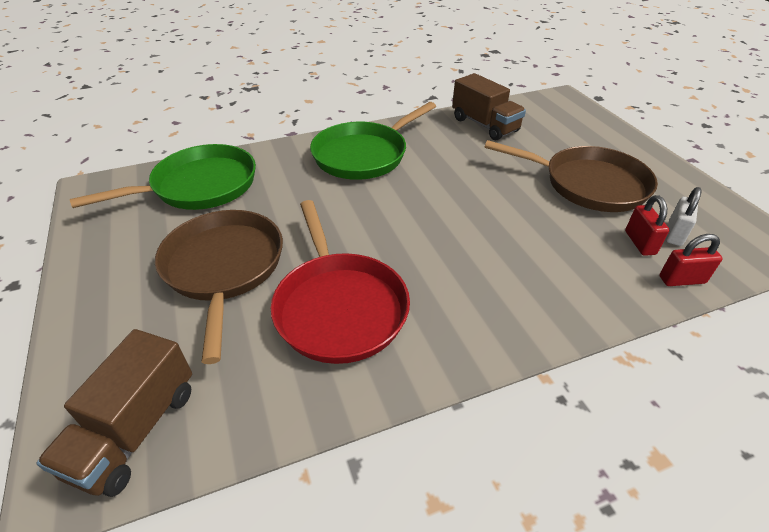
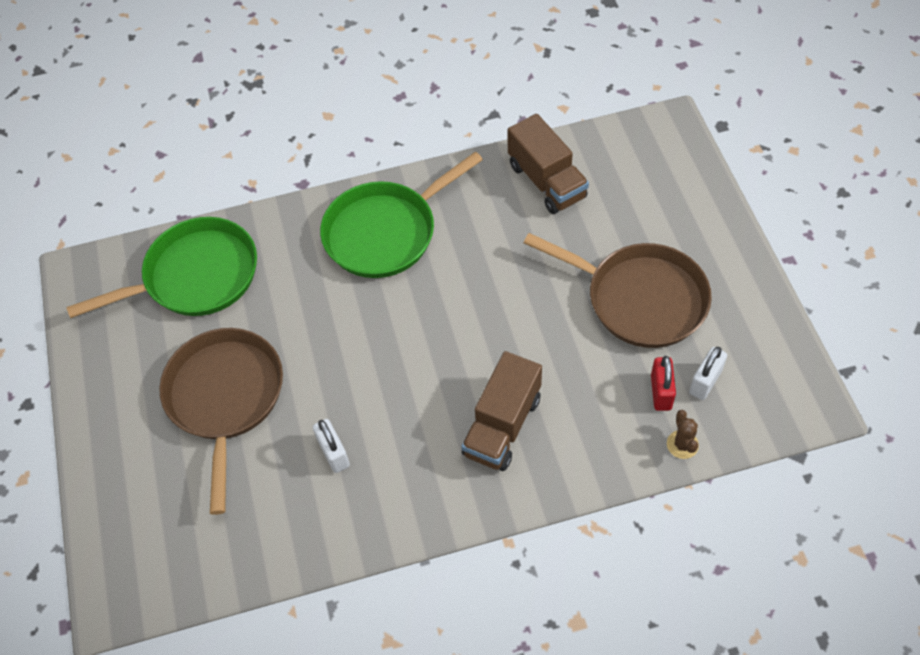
camera: 10 degrees right, 15 degrees up
brown truck [36,329,192,497] -> brown truck moved to [461,351,542,471]
red pan [271,200,410,364] -> white padlock [313,419,350,473]
red padlock [660,234,723,286] -> brown cactus [667,410,699,459]

